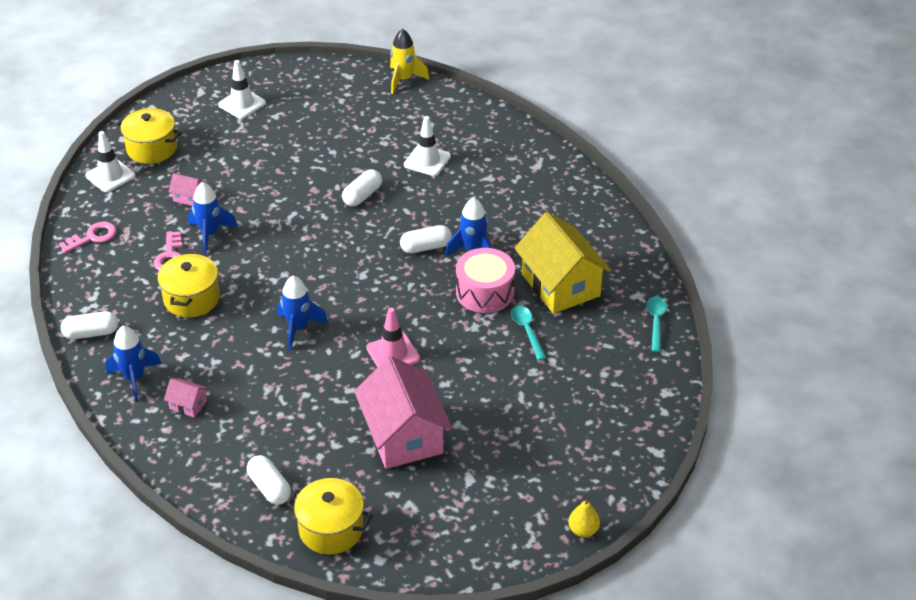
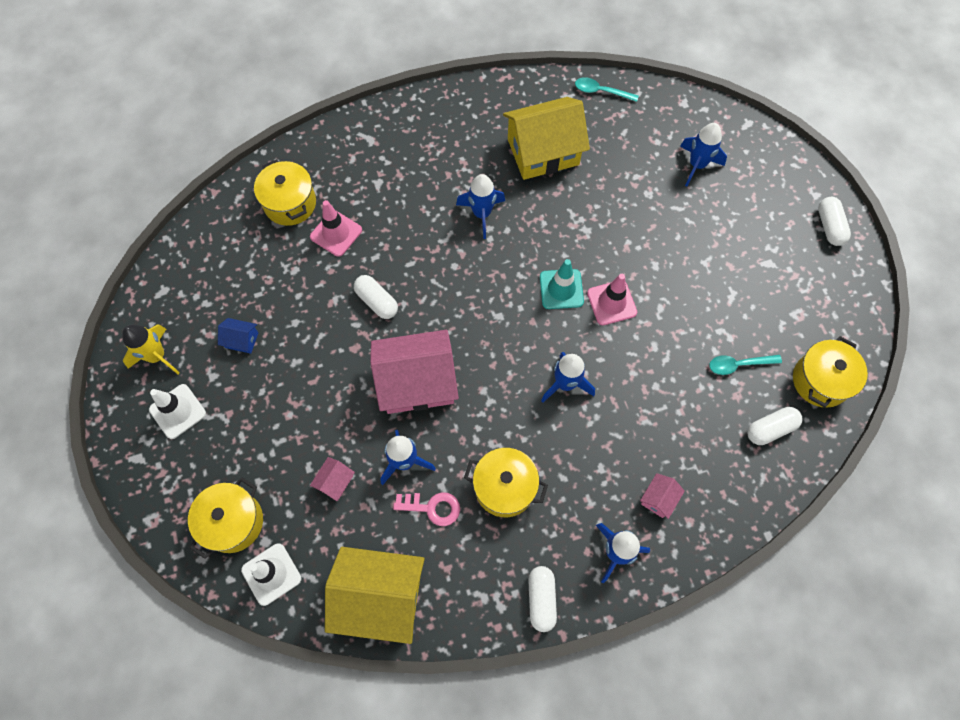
camera: 80 degrees left, 25 degrees up
pink key [59,222,116,253] -> yellow house [325,547,425,644]
pink house [354,356,453,469] -> pink house moved to [370,330,459,414]
yellow rocket [390,29,429,94] -> yellow rocket moved to [122,325,180,374]
white capsule [400,225,452,253] -> white capsule moved to [818,197,851,246]
white traffic cone [404,116,451,176] -> pink traffic cone [310,200,362,257]
pink drum [456,248,515,313] -> none
turquoise spoon [511,305,546,360] -> turquoise spoon moved to [709,355,782,375]
yellow pear [568,498,600,537] -> none
none -> blue house [218,318,258,354]
none -> yellow pot [254,159,316,226]
none -> turquoise traffic cone [540,259,584,309]
none -> blue rocket [680,123,727,186]

